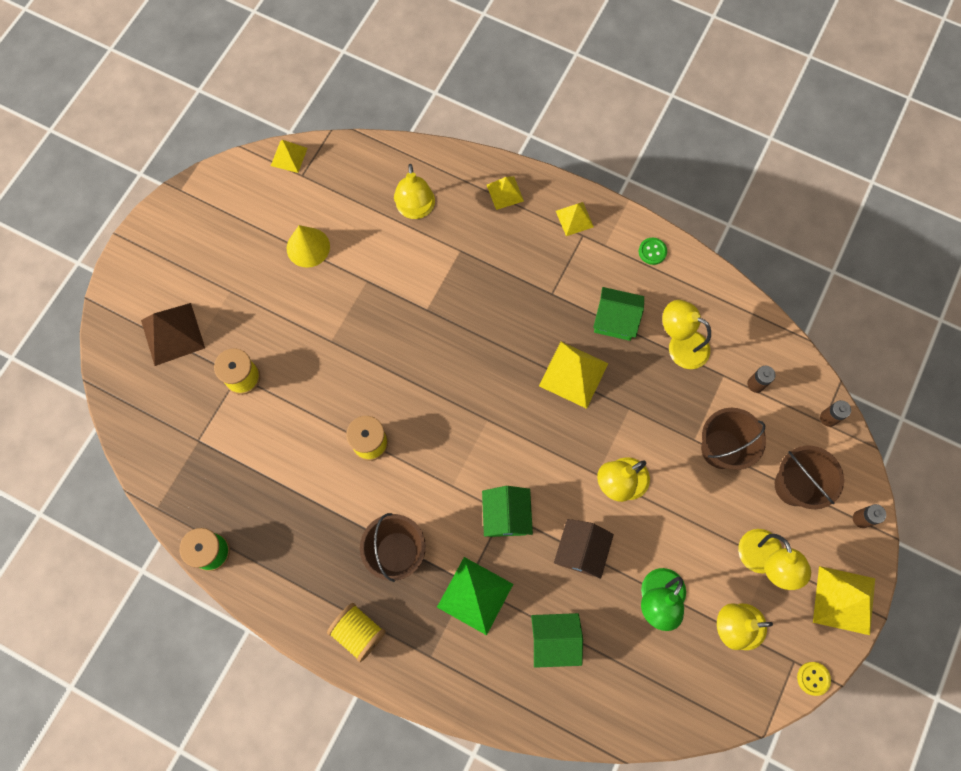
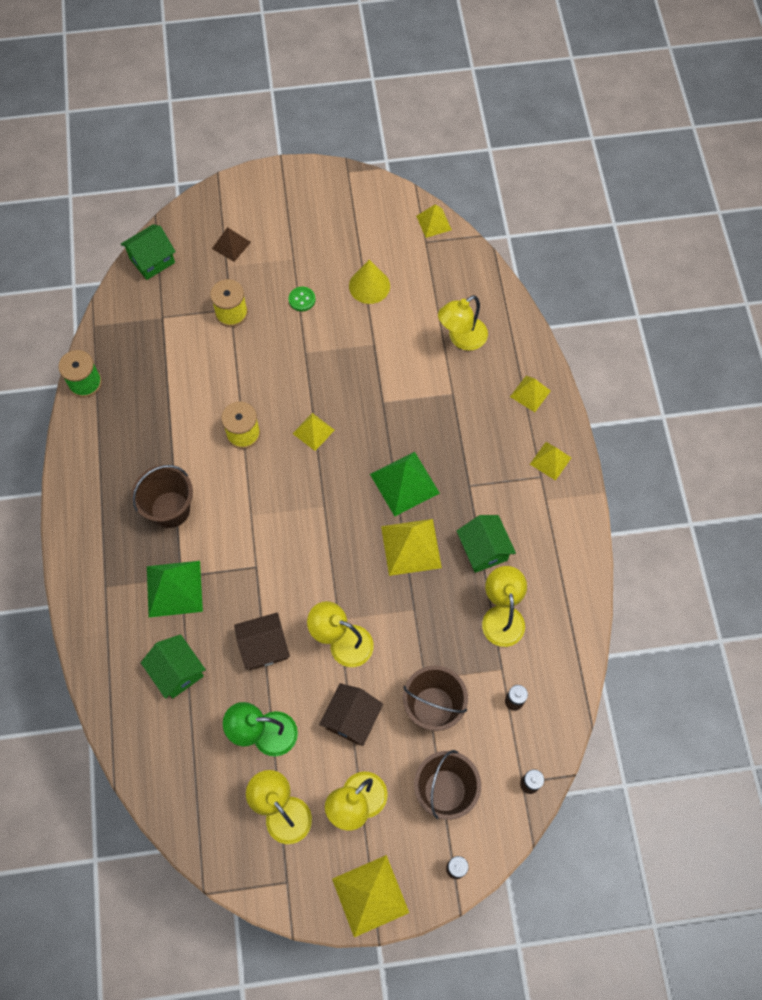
camera: 55 degrees right, 5 degrees down
brown pyramid [141,303,205,366] -> brown pyramid [212,227,251,262], size x0.60
yellow spool [327,603,386,662] -> none
green house [482,486,533,537] -> green house moved to [121,224,176,280]
green button [639,238,667,265] -> green button moved to [289,287,315,311]
yellow button [797,662,831,696] -> none
none -> yellow pyramid [292,413,335,451]
none -> brown house [319,683,383,746]
none -> green pyramid [370,452,440,516]

